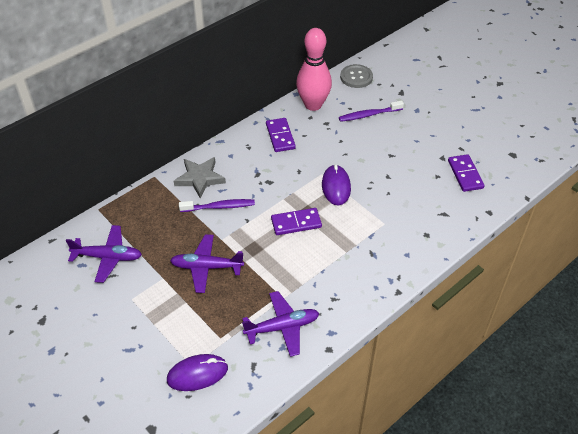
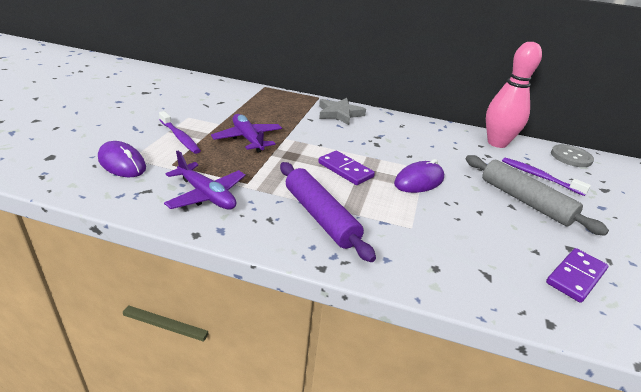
camera: 55 degrees right, 15 degrees down
purple plane [66,225,142,283] -> none
purple toothbrush [179,199,255,212] -> purple toothbrush moved to [159,111,201,154]
purple domino [266,118,296,152] -> none
none -> purple rolling pin [280,162,376,262]
none -> grey rolling pin [466,155,609,236]

